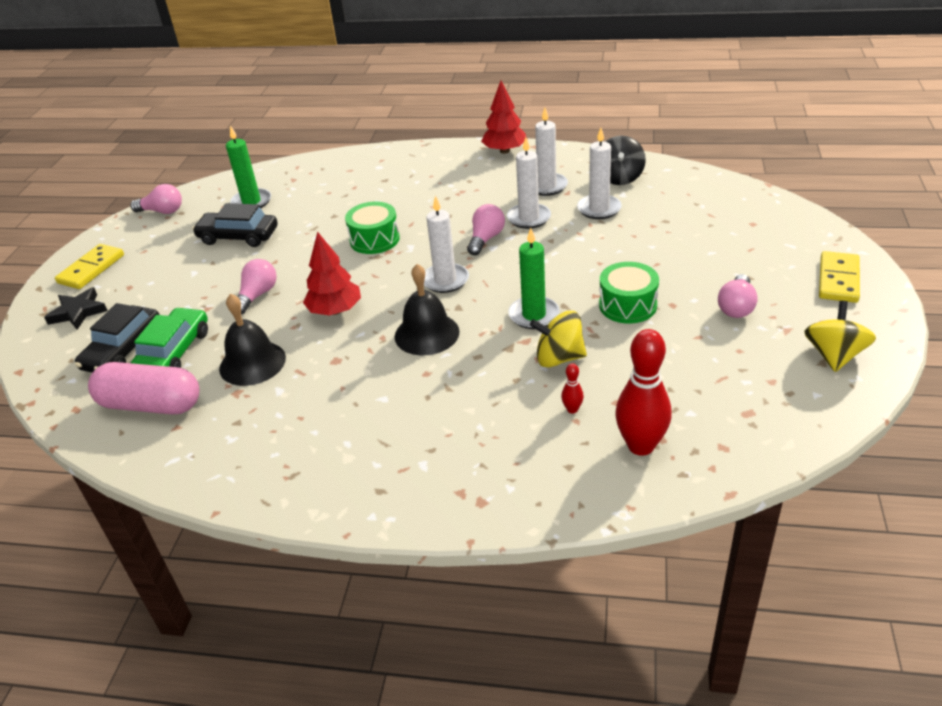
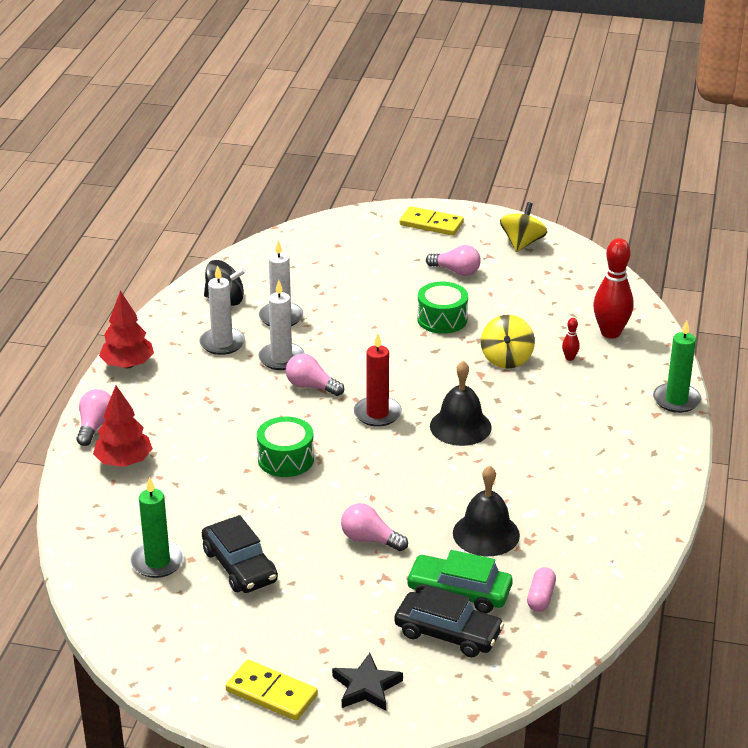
camera: 90 degrees left, 5 degrees down
pink capsule [88,362,199,414] -> pink capsule [527,567,556,612], size x0.49
pink light bulb [130,184,182,214] -> pink light bulb moved to [77,389,111,446]
black car [192,203,278,247] -> black car turned 45 degrees counterclockwise [202,515,278,593]
red tree [303,232,361,316] -> red tree moved to [93,385,153,467]
white candle [424,196,469,293] -> red candle [354,334,402,427]
green candle [508,228,560,329] -> green candle moved to [653,320,701,413]
yellow spinning top [804,301,876,372] -> yellow spinning top turned 90 degrees clockwise [500,202,547,252]

